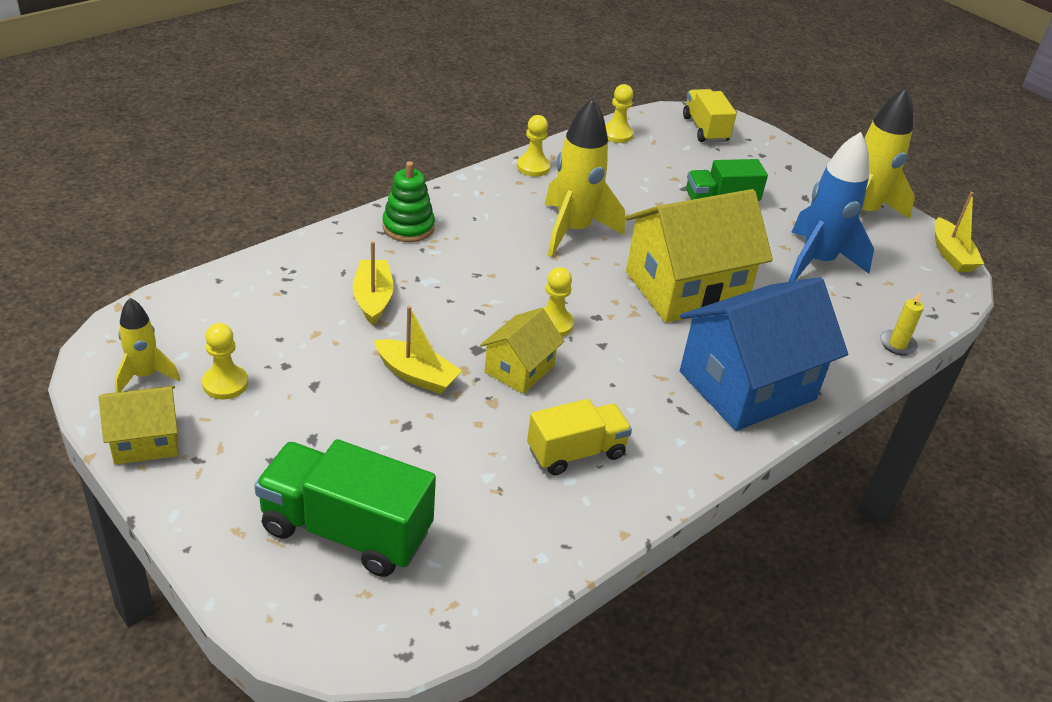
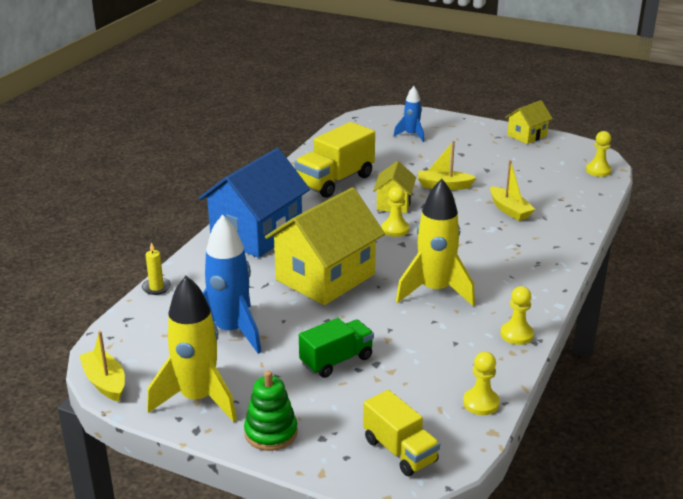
camera: 160 degrees right, 10 degrees down
yellow rocket [115,298,180,392] -> none
yellow pawn [202,323,248,400] -> yellow pawn moved to [586,131,612,177]
green truck [254,439,436,577] -> blue rocket [394,86,424,142]
green stacking toy [382,161,435,242] -> green stacking toy moved to [244,371,298,451]
yellow truck [527,399,632,475] -> yellow truck [294,122,375,198], size x1.55

